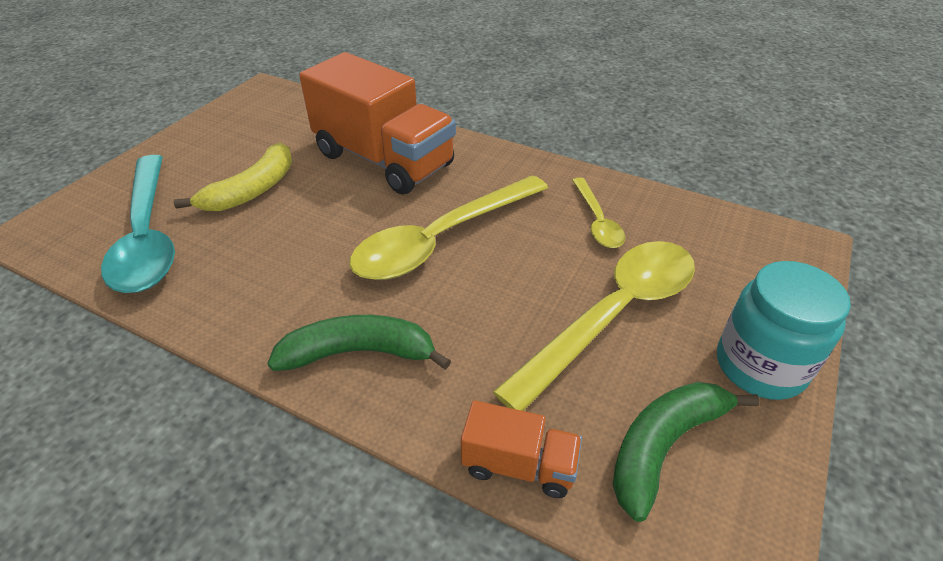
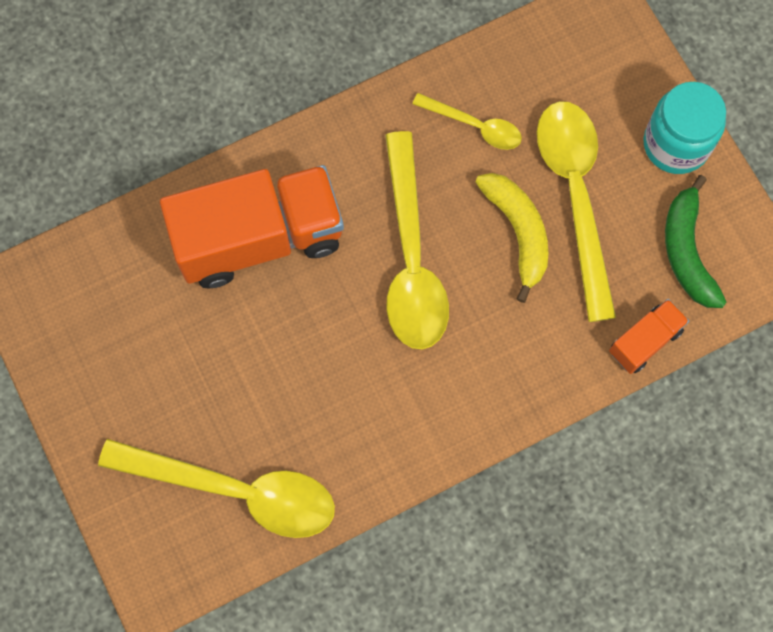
camera: 55 degrees left, 30 degrees up
turquoise spoon [101,155,175,293] -> yellow spoon [98,439,335,538]
yellow banana [174,143,292,211] -> yellow banana moved to [475,173,548,303]
green banana [267,315,451,371] -> none

